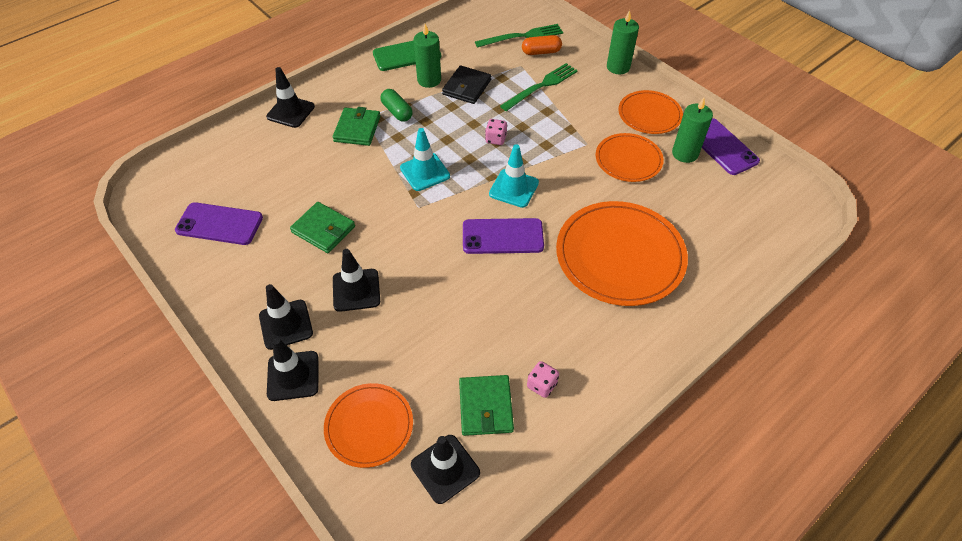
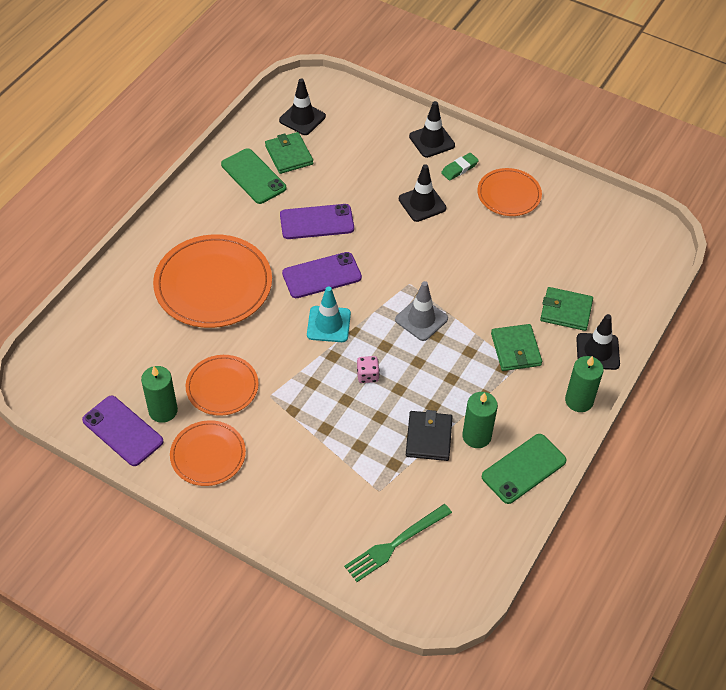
camera: 160 degrees right, 0 degrees up
purple phone [175,202,263,245] -> purple phone moved to [280,204,354,239]
black traffic cone [259,284,313,350] -> green eraser [441,153,479,181]
green wallet [290,202,355,253] -> green wallet moved to [540,287,593,331]
orange plate [324,383,413,468] -> orange plate moved to [477,168,542,216]
green capsule [381,89,413,122] -> none
turquoise traffic cone [400,128,450,191] -> grey traffic cone [395,281,448,341]
green fork [500,63,578,111] -> none
orange capsule [522,35,562,55] -> none
pink dice [527,361,559,398] -> green phone [221,148,286,204]
green candle [607,10,639,74] -> green candle moved to [565,356,604,412]

